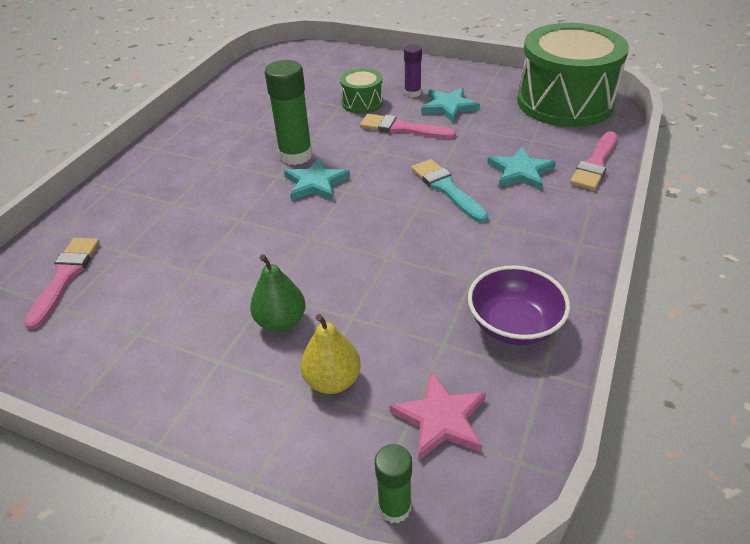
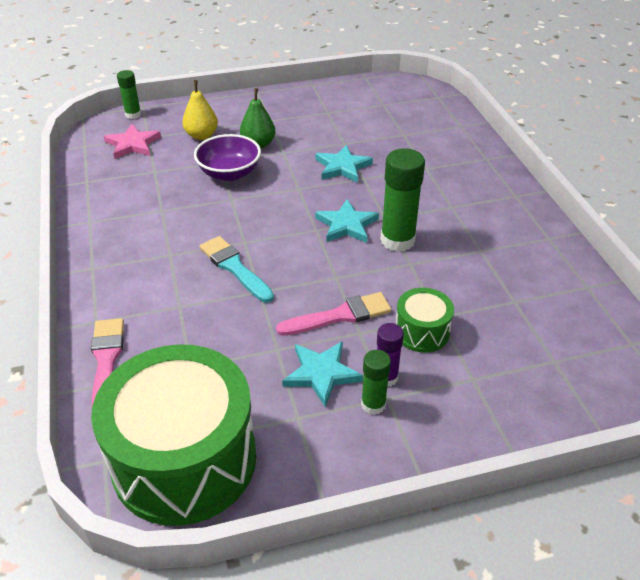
camera: 140 degrees right, 0 degrees up
pink brush [24,238,100,330] -> none
turquoise brush [411,159,488,223] -> turquoise brush turned 150 degrees counterclockwise [199,236,274,303]
purple bowl [468,265,570,345] -> purple bowl moved to [194,134,261,181]
turquoise star [487,147,556,191] -> turquoise star moved to [315,145,373,183]
none -> green glue stick [361,350,391,415]

